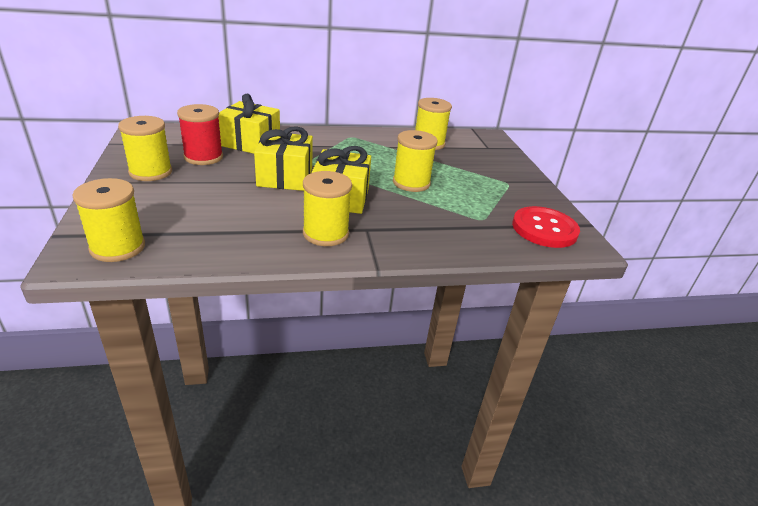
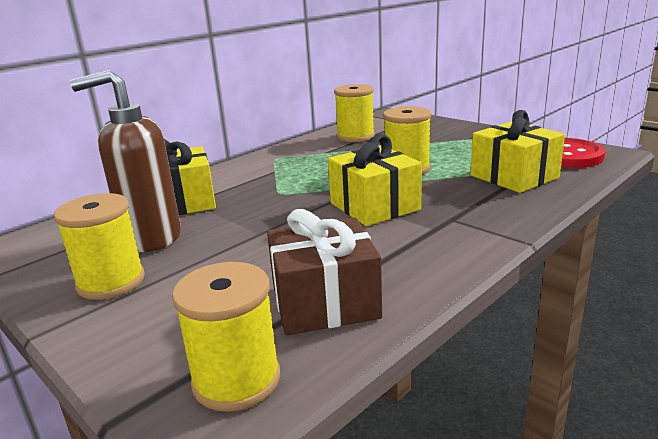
camera: 30 degrees left, 10 degrees down
red spool [177,104,223,165] -> brown soap dispenser [70,70,181,252]
yellow gift [254,126,313,191] -> yellow gift moved to [470,110,565,193]
yellow spool [303,171,352,246] -> none
none -> brown gift [267,209,382,335]

